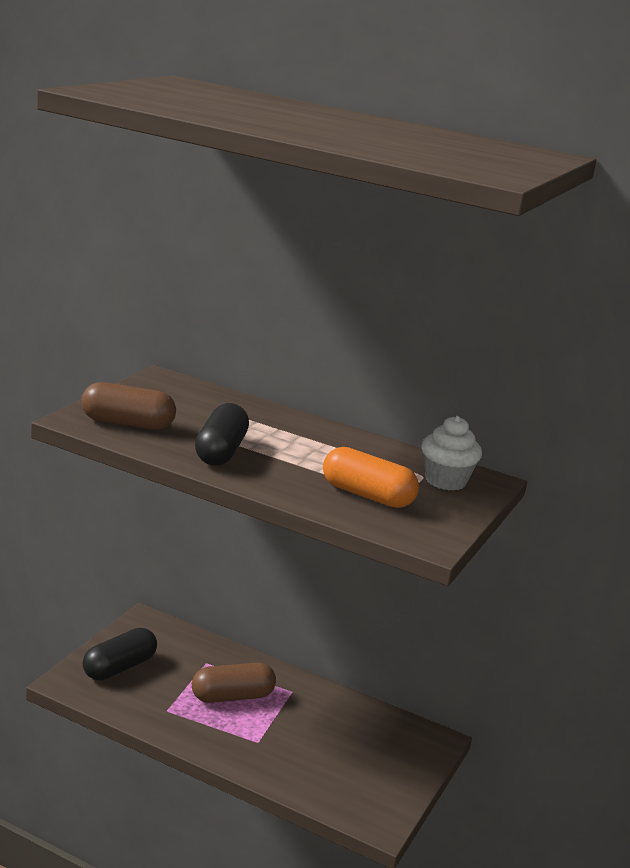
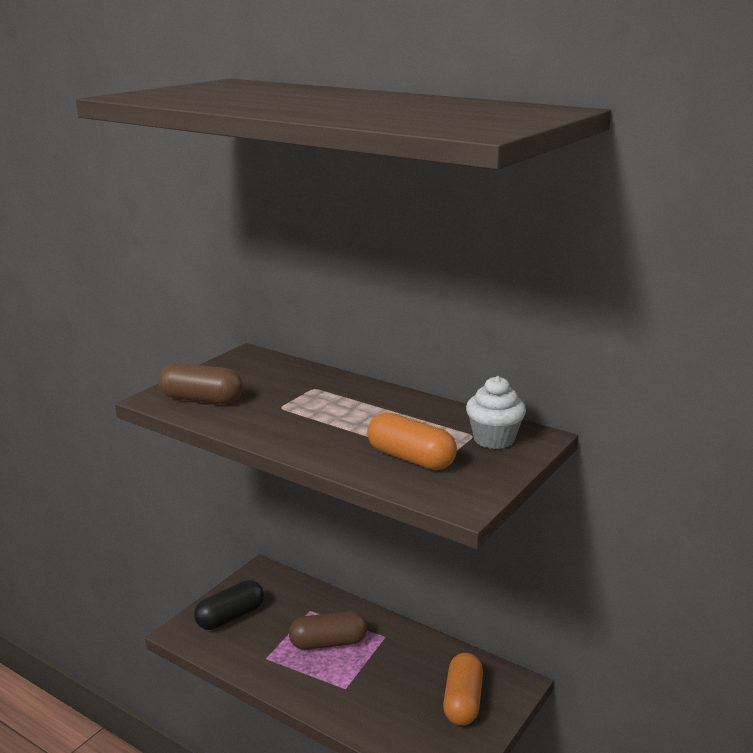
camera: 10 degrees right, 0 degrees up
black capsule [195,403,249,466] -> none
none -> orange capsule [443,653,483,725]

